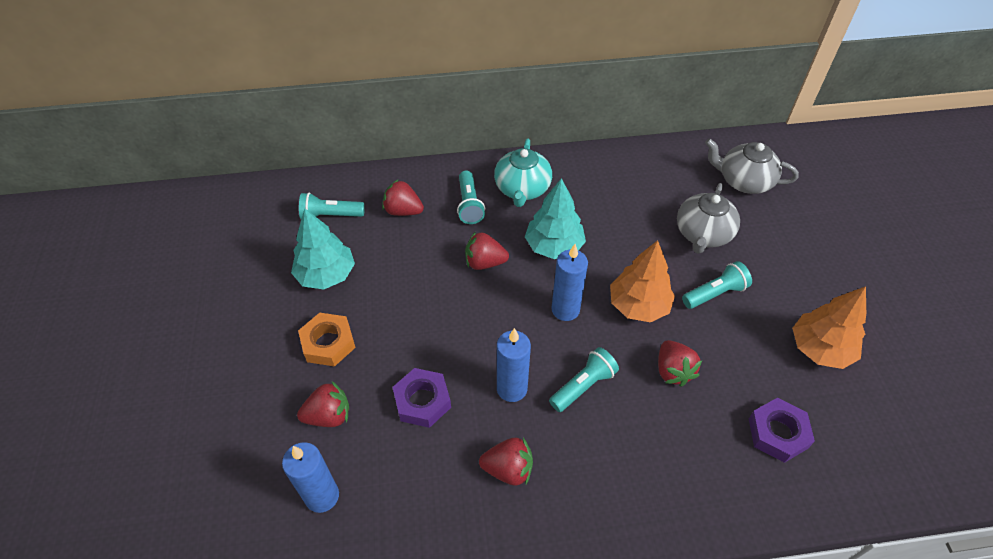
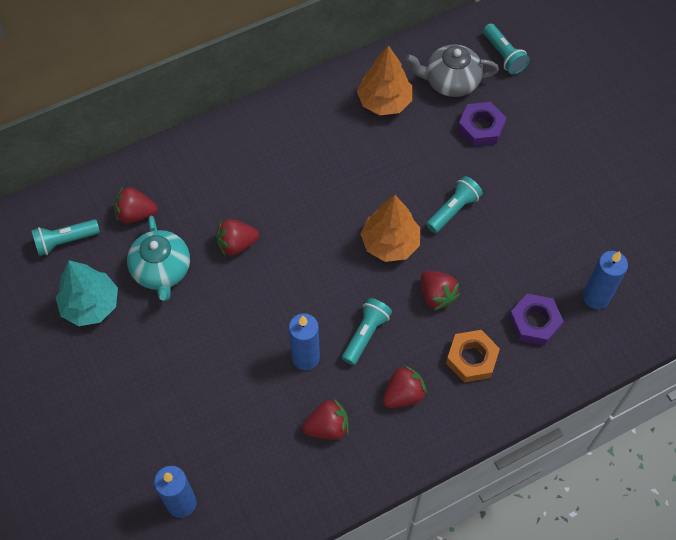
camera: 20 degrees left, 10 degrees up
red strawberry [297,381,349,427] -> red strawberry moved to [382,365,427,408]
orange nut [298,313,356,366] -> orange nut moved to [446,330,500,383]
purple nut [393,368,451,428] -> purple nut moved to [458,102,506,146]
turquoise flashlight [457,171,485,224] -> turquoise flashlight moved to [483,24,530,75]
turquoise teapot [494,139,552,207] -> turquoise teapot moved to [127,215,190,301]
turquoise tree [525,178,586,259] -> none
blue candle [551,244,588,321] -> blue candle moved to [583,251,628,309]
grey teapot [677,183,740,254] -> none
orange tree [792,286,866,369] -> orange tree moved to [357,45,412,115]

